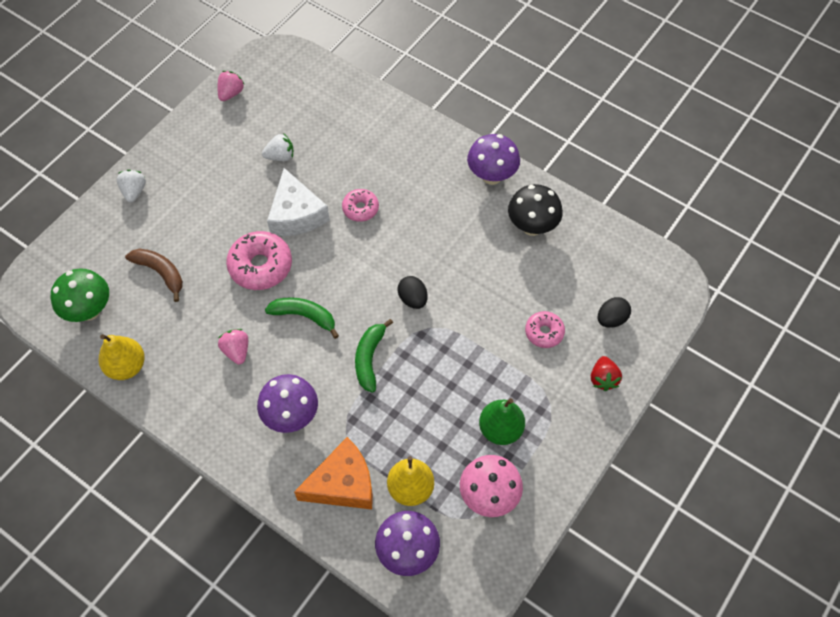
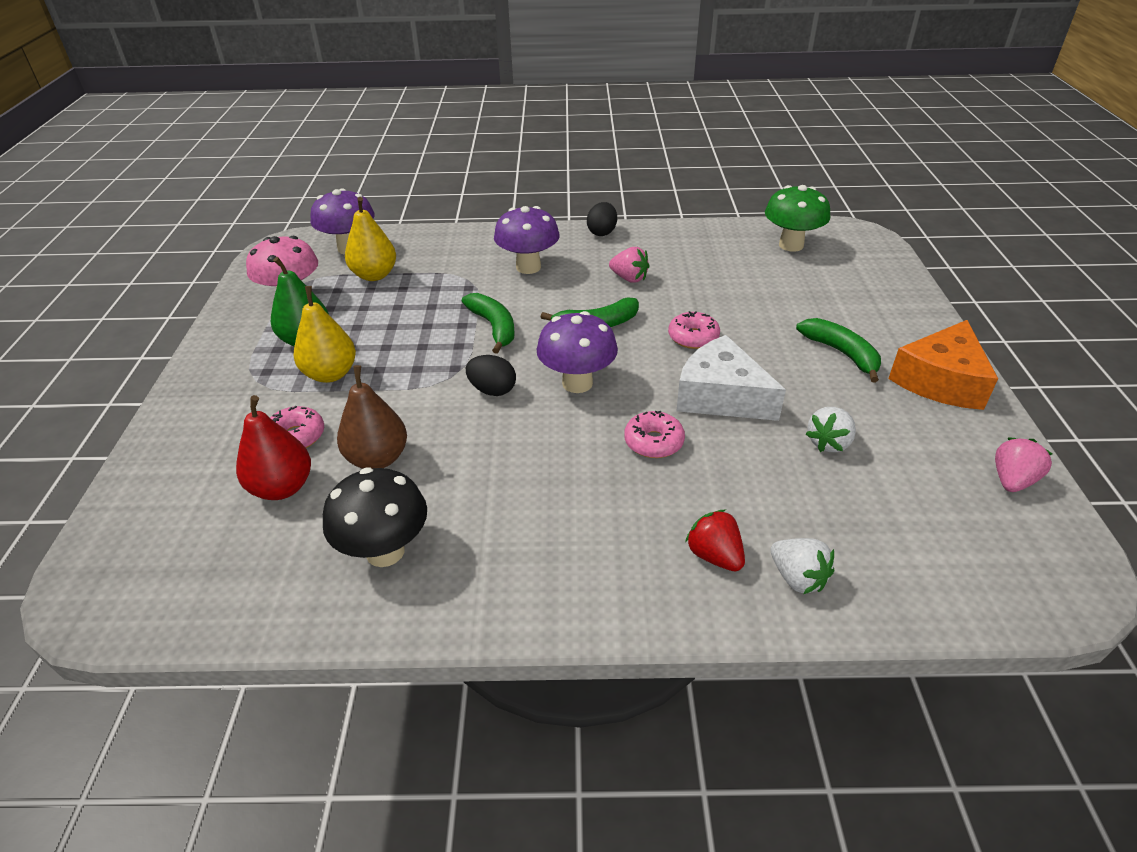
camera: 145 degrees right, 20 degrees down
yellow pear [99,334,145,380] -> yellow pear moved to [293,286,356,383]
white strawberry [117,170,146,202] -> white strawberry moved to [771,538,834,594]
brown banana [125,249,183,302] -> none
pink strawberry [218,71,245,101] -> pink strawberry turned 135 degrees counterclockwise [995,437,1052,492]
pink donut [226,231,292,290] -> pink donut [668,311,720,349], size x0.59
orange cheese [294,437,373,510] -> orange cheese moved to [888,320,998,410]
purple mushroom [467,134,520,185] -> purple mushroom moved to [537,311,618,393]
red strawberry [591,356,622,391] -> red strawberry moved to [685,510,745,571]
black egg [598,297,631,328] -> black egg moved to [587,202,617,236]
none -> red pear [236,395,311,500]
none -> brown pear [337,365,407,469]
none -> green banana [796,318,881,383]

